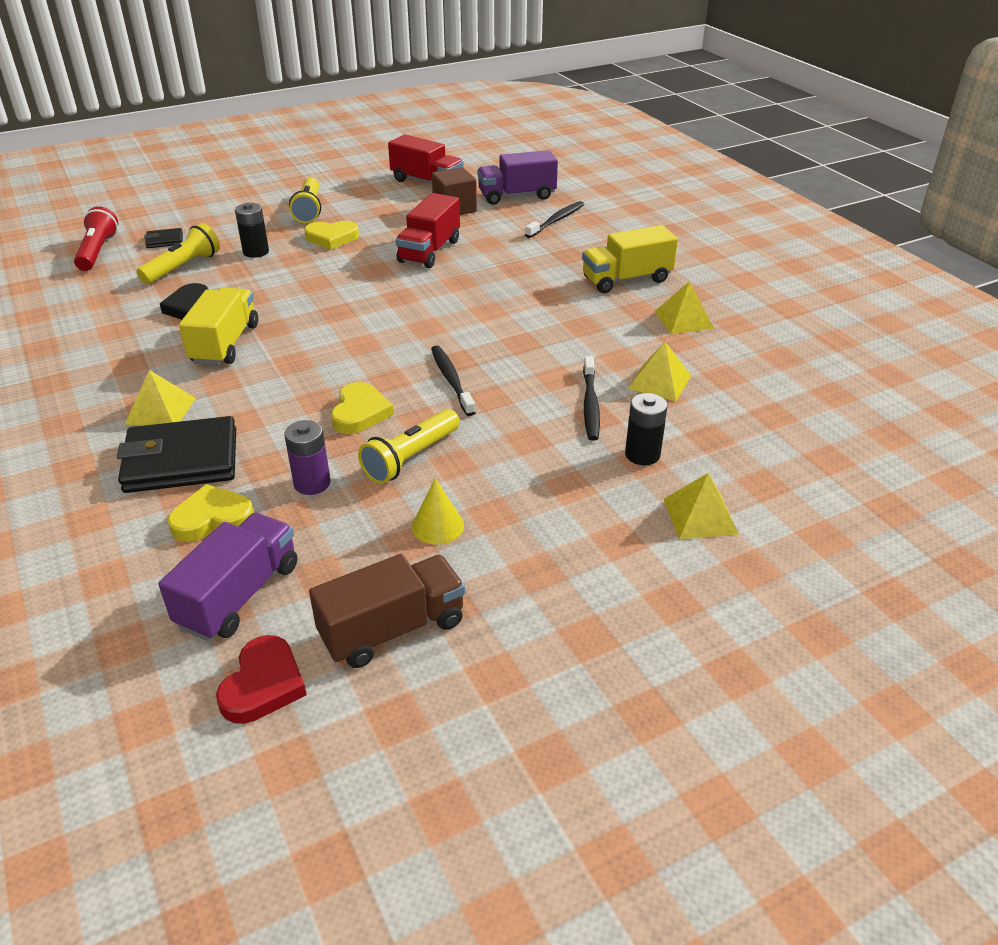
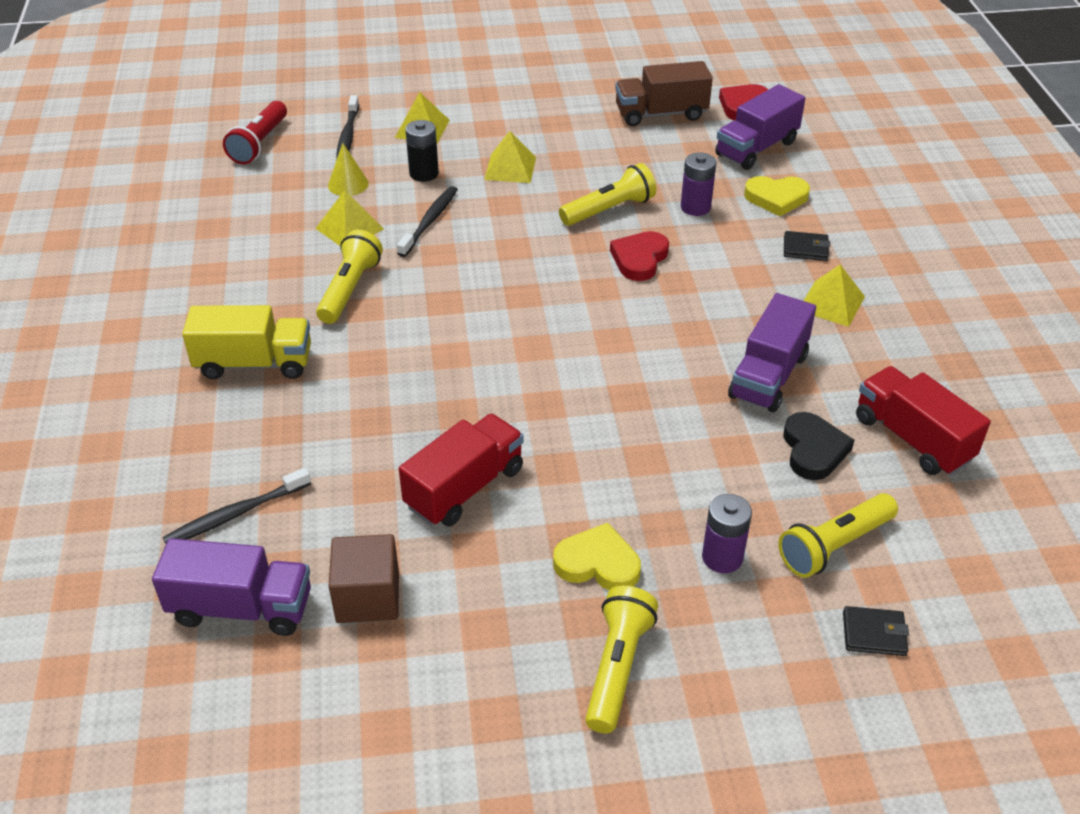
camera: 160 degrees left, 5 degrees up
red flashlight [74,206,118,271] -> red flashlight moved to [223,101,287,164]
black wallet [117,416,236,493] -> black wallet [784,231,830,261], size x0.46
yellow truck [179,288,258,365] -> purple truck [728,293,816,412]
black battery [235,203,269,258] -> purple battery [702,494,752,573]
yellow heart [331,382,394,434] -> red heart [610,231,669,281]
red truck [388,134,464,184] -> red truck moved to [856,366,991,476]
yellow cone [412,478,464,545] -> yellow cone moved to [328,143,369,196]
black toothbrush [431,345,476,416] -> black toothbrush moved to [336,95,359,160]
yellow pyramid [655,281,714,334] -> yellow pyramid moved to [484,131,536,183]
none -> yellow flashlight [316,230,383,324]

